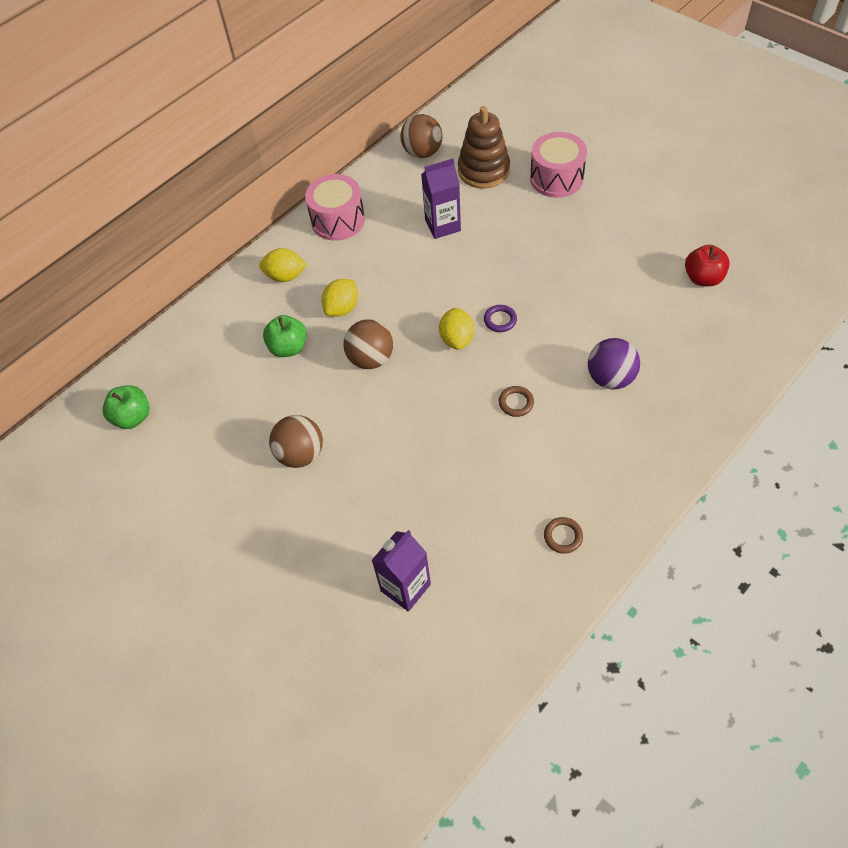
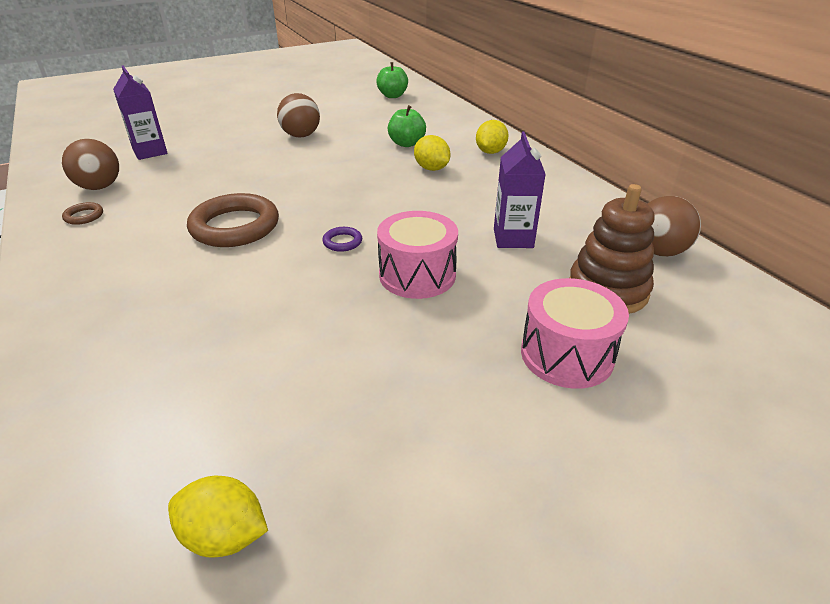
camera: 105 degrees right, 20 degrees down
pink drum [305,174,365,241] -> pink drum moved to [377,211,458,299]
brown ball [343,320,393,369] -> brown ball moved to [62,139,119,190]
yellow lemon [439,308,474,350] -> yellow lemon moved to [168,476,268,558]
brown ring [499,386,534,417] -> brown ring [187,193,279,247], size x2.32
purple ball [588,338,640,390] -> none
red apple [685,245,730,286] -> none

